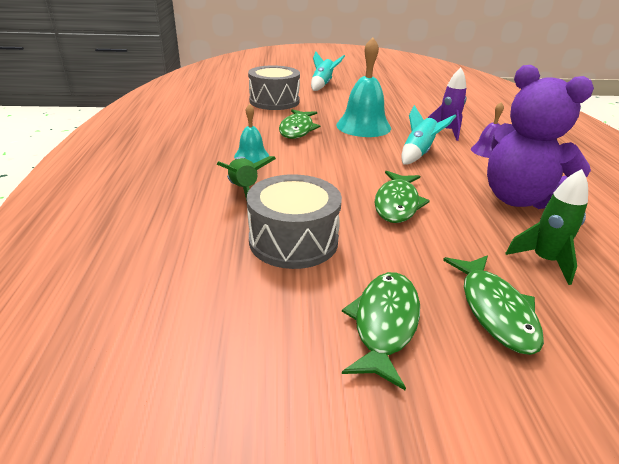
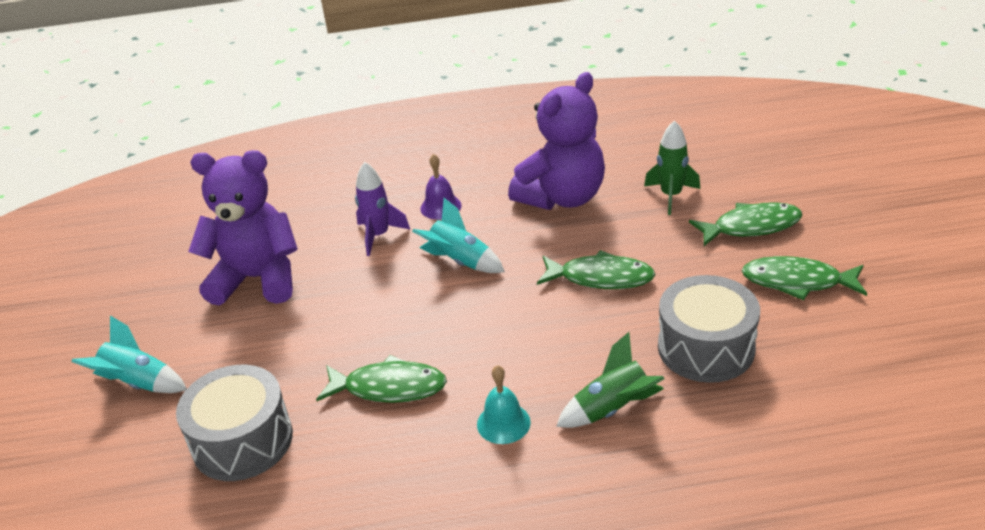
camera: 90 degrees left, 5 degrees up
turquoise bell [336,37,391,137] -> none
none -> purple teddy bear [188,150,298,306]

